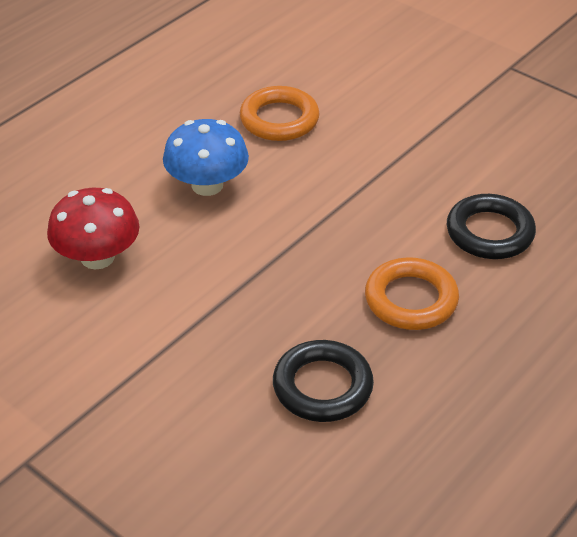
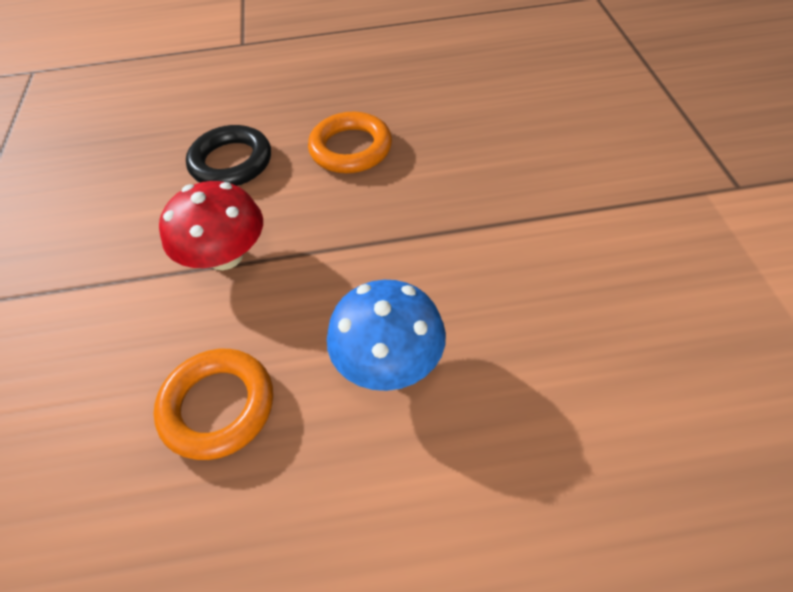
camera: 135 degrees left, 10 degrees up
red mushroom [47,188,139,269] -> red mushroom moved to [159,181,263,270]
black ring [273,340,374,422] -> none

